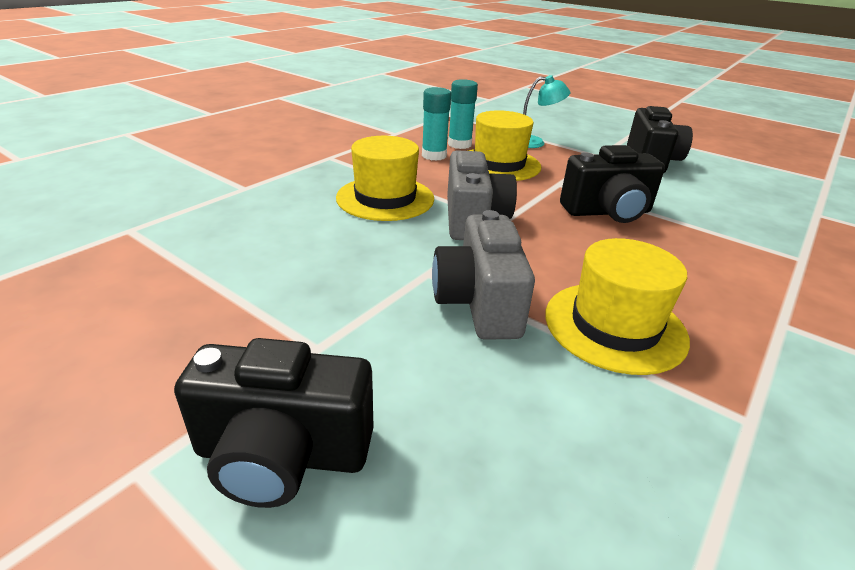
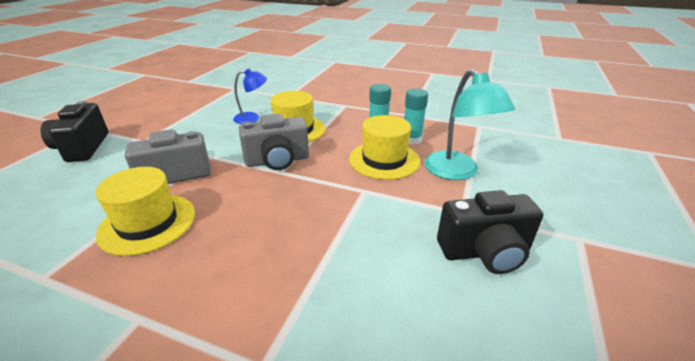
camera: 75 degrees right, 0 degrees up
turquoise lamp [523,75,571,148] -> turquoise lamp [424,69,515,180], size x1.63
black camera [560,145,665,223] -> none
none -> blue lamp [233,69,267,124]

